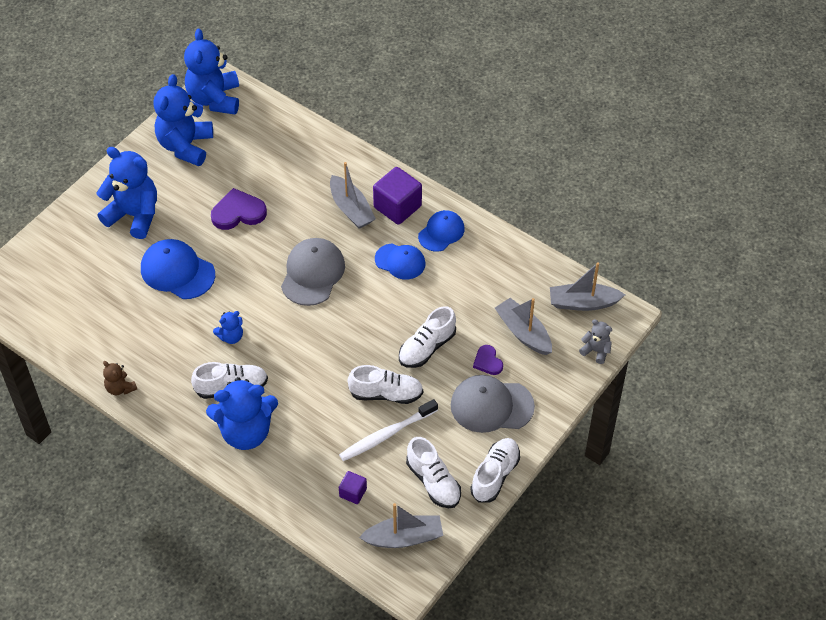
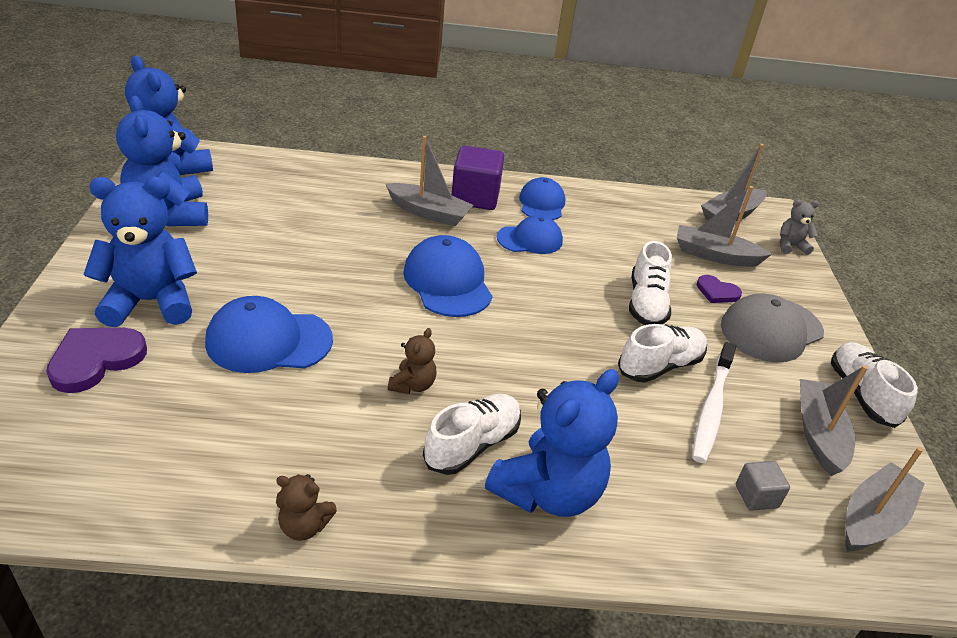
camera: 40 degrees left, 15 degrees down
purple heart [211,188,267,230] -> purple heart moved to [46,328,147,393]
blue teddy bear [213,311,243,344] -> brown teddy bear [388,328,436,394]
grey cap [281,238,345,306] -> blue cap [403,235,493,317]
purple cube [339,471,367,504] -> grey cube [736,461,790,511]
white shoe [406,437,461,508] -> grey boat [800,365,868,476]

